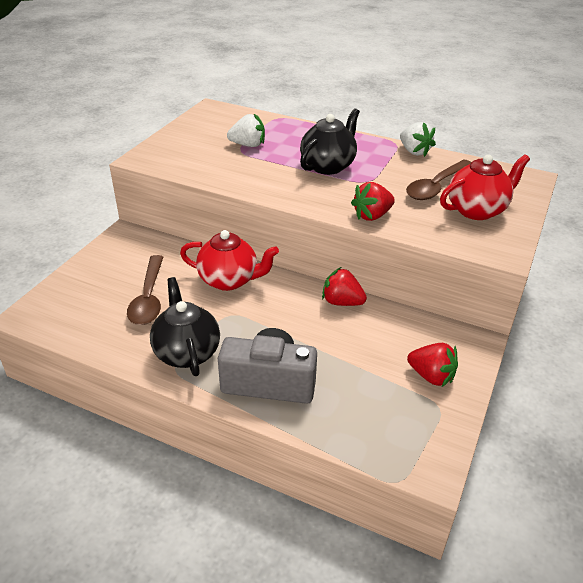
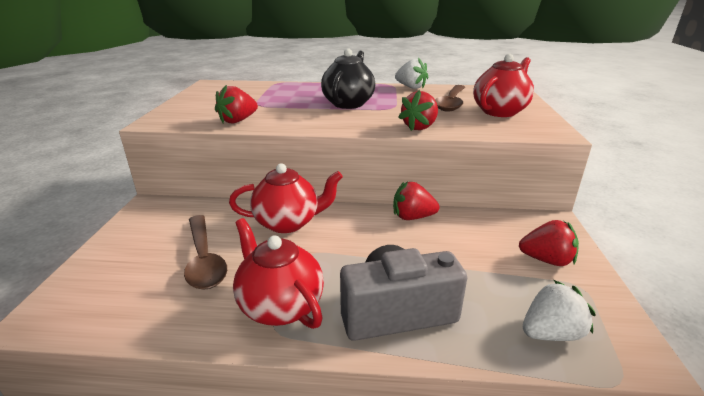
camera: 20 degrees left, 10 degrees down
black teapot [150,277,220,376] -> red teapot [233,218,324,329]
white strawberry [227,114,265,147] -> white strawberry moved to [523,280,596,341]
none -> red strawberry [215,84,258,123]

